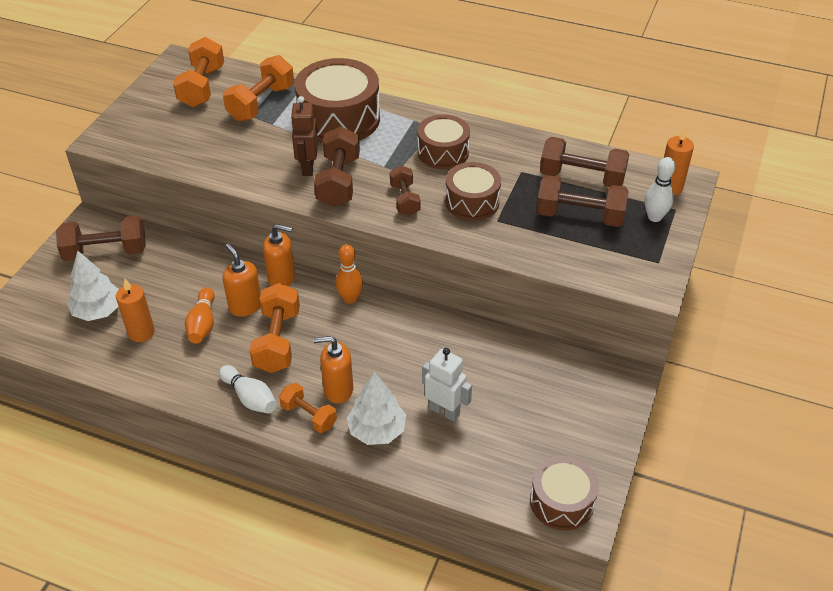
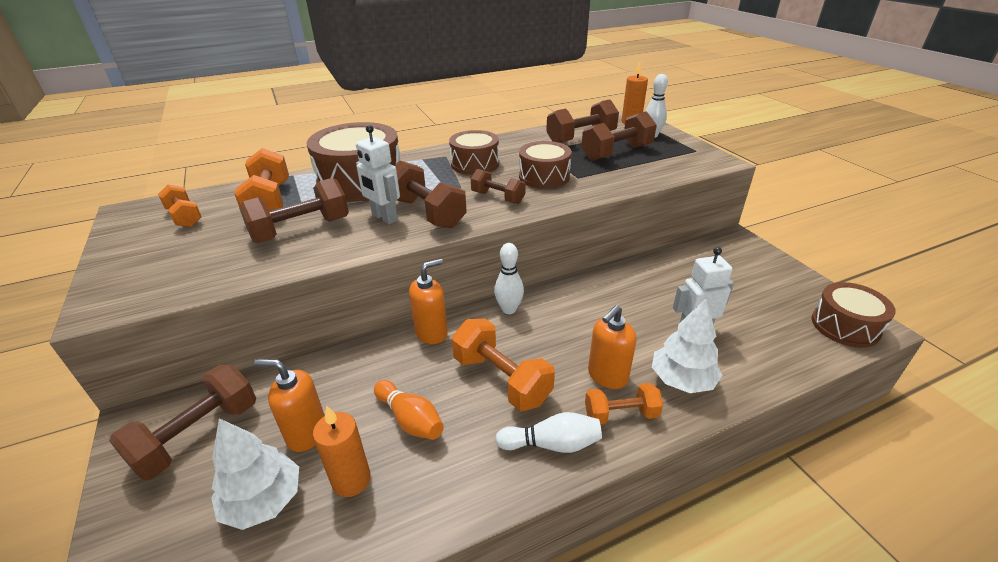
camera: 45 degrees left, 10 degrees down
orange dumbbell [173,37,224,107] -> orange dumbbell [158,185,201,227], size x0.62
orange soap dispenser [223,244,261,317] -> orange soap dispenser moved to [254,359,325,452]
brown robot [291,96,318,176] -> white robot [356,125,400,224]
orange bowling pin [335,244,363,304] -> white bowling pin [494,243,524,314]
none -> brown dumbbell [239,178,349,243]

